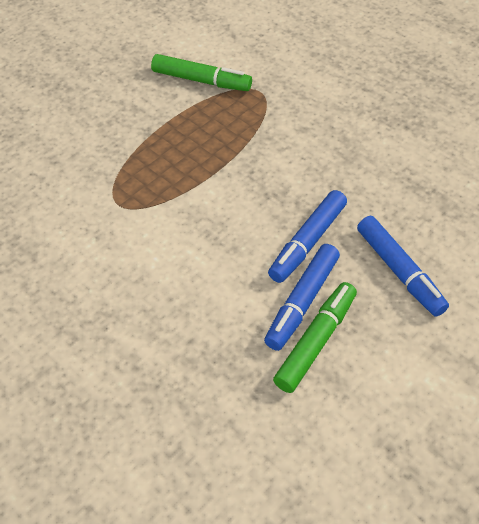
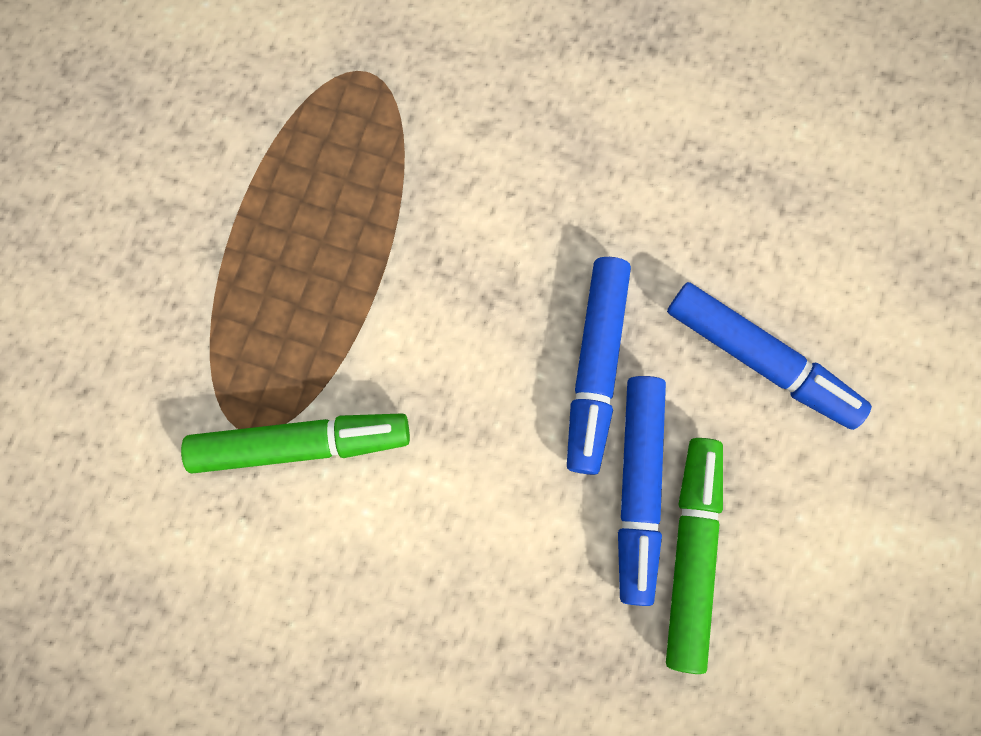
camera: 25 degrees left, 25 degrees up
green marker [151,54,252,91] -> green marker moved to [181,413,410,474]

